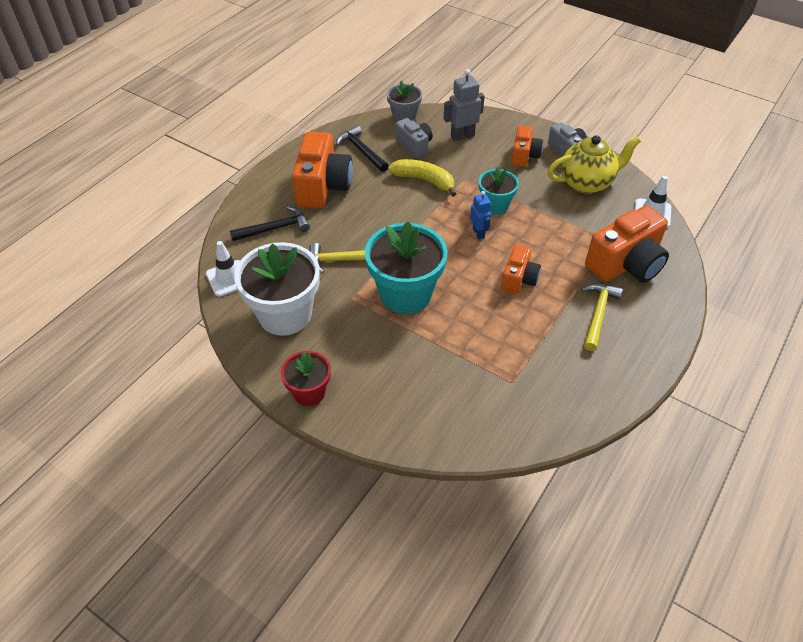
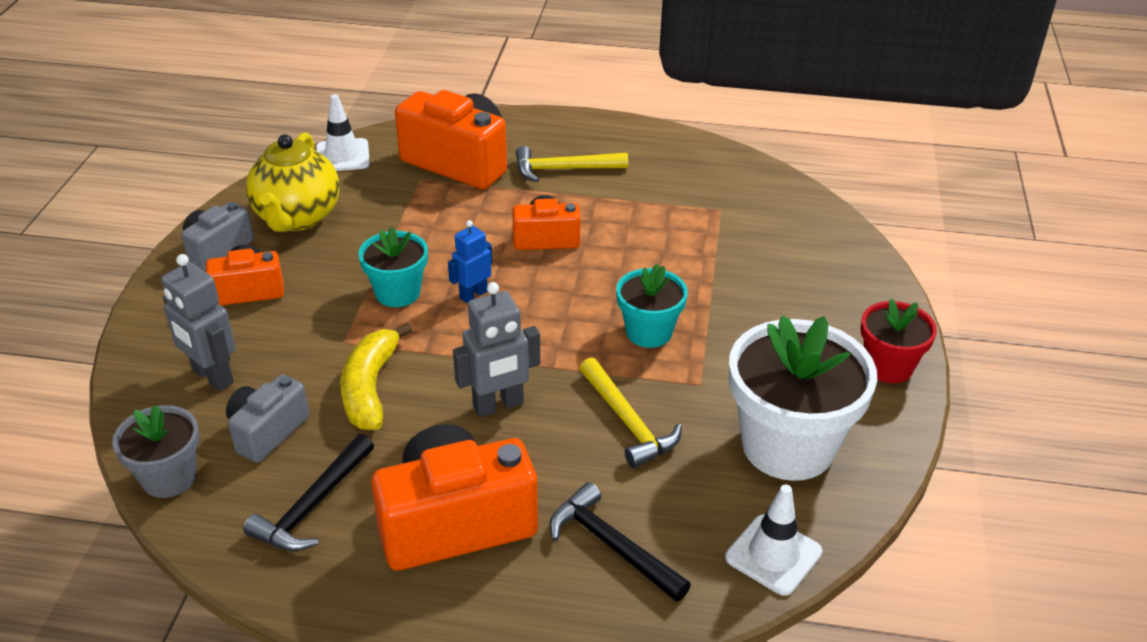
camera: 115 degrees left, 10 degrees down
turquoise flower pot [365,222,448,314] -> turquoise flower pot [616,264,688,348], size x0.56
yellow teapot [548,135,641,194] -> yellow teapot turned 135 degrees counterclockwise [246,132,340,232]
none -> grey robot [453,282,540,417]

